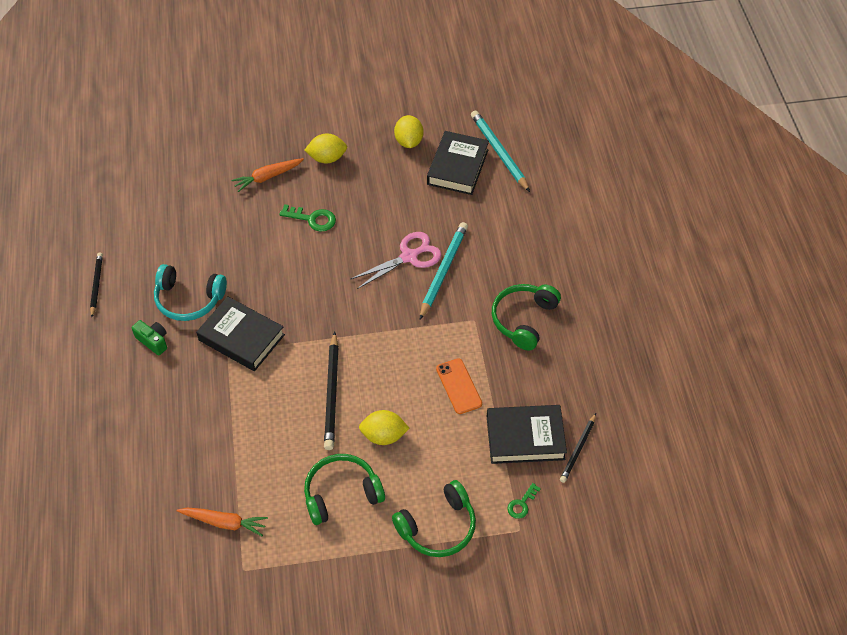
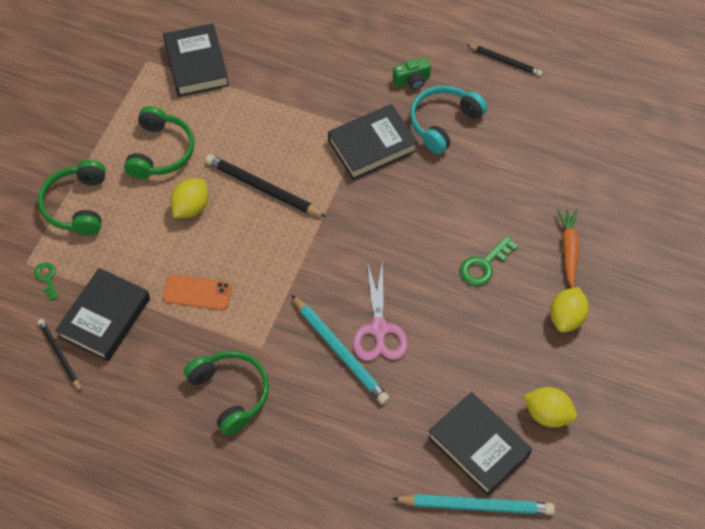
camera: 120 degrees right, 5 degrees up
orange carrot [177,508,268,536] -> black book [163,23,229,97]

